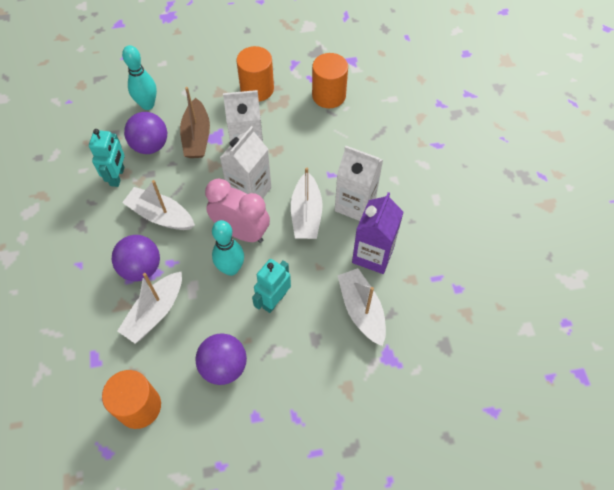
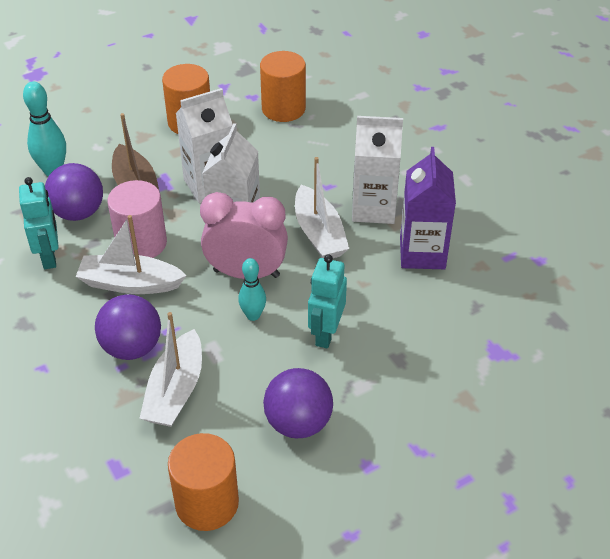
camera: 20 degrees left, 15 degrees down
turquoise bowling pin [212,220,244,276] -> turquoise bowling pin [238,258,266,321], size x0.65
white boat [338,268,386,346] -> none
none -> pink cylinder [107,180,167,258]

